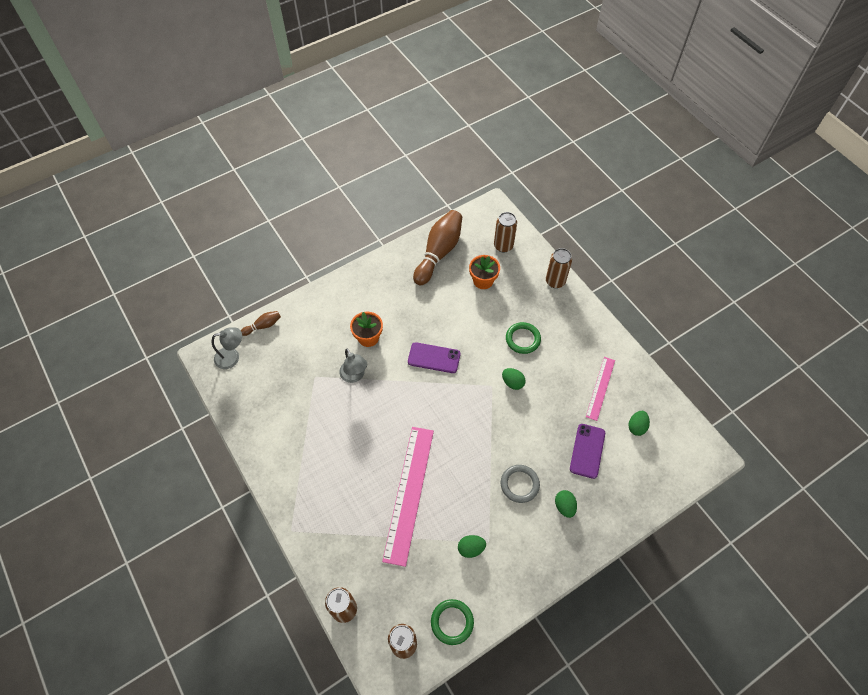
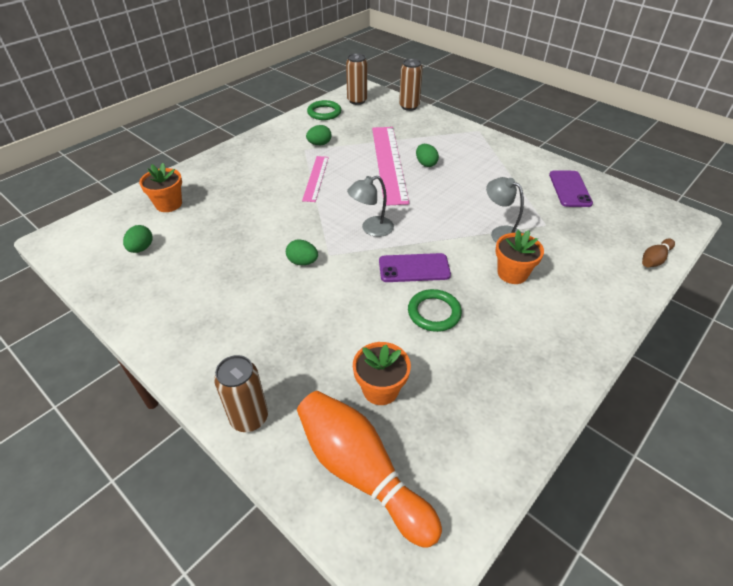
camera: 165 degrees right, 15 degrees down
grey lamp [212,327,242,369] -> grey lamp moved to [347,176,394,237]
brown bowling pin [413,210,462,285] -> none
brown can [494,212,517,252] -> orange bowling pin [297,391,442,548]
grey ring [501,465,540,503] -> none
green ring [506,322,541,354] -> green ring moved to [408,289,462,332]
green egg [555,490,577,518] -> green egg moved to [416,144,439,167]
purple phone [570,424,605,479] -> purple phone moved to [549,170,593,207]
pink ruler [586,357,615,421] -> pink ruler moved to [302,156,329,202]
none -> orange flower pot [139,163,182,212]

